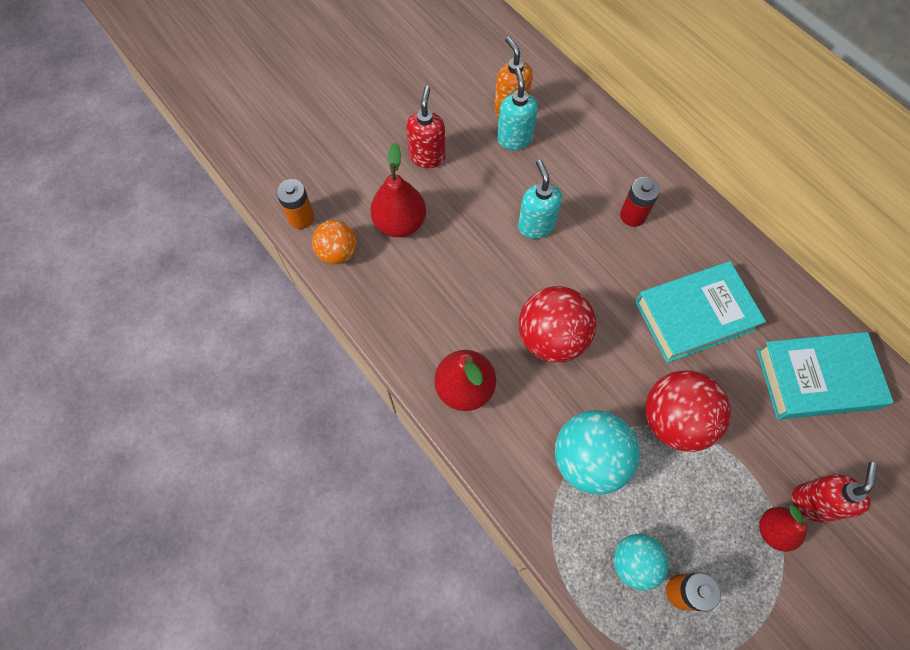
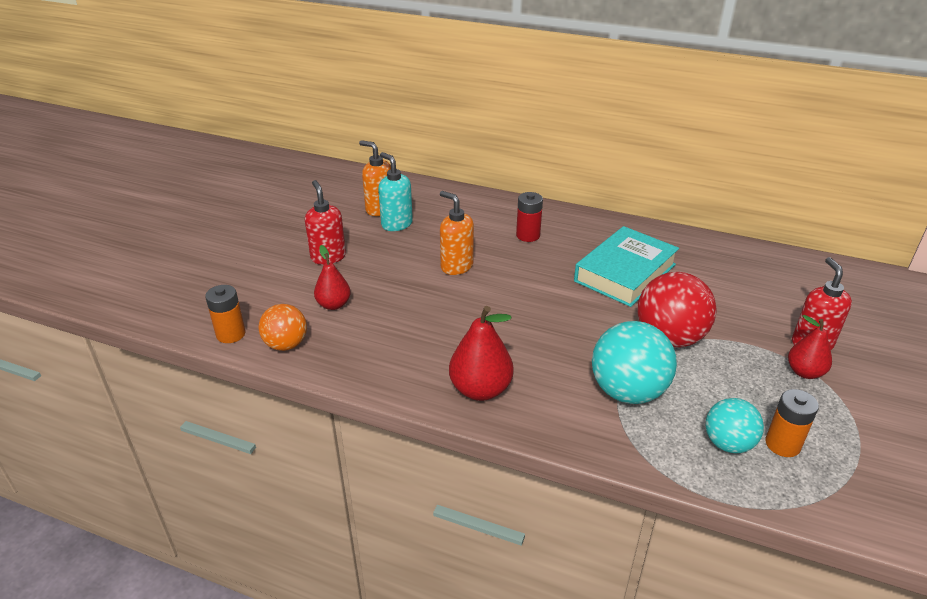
camera: 30 degrees left, 30 degrees down
red pear [370,143,426,237] -> red pear [314,245,351,310], size x0.65
turquoise soap dispenser [518,160,562,239] -> orange soap dispenser [440,191,474,275]
red ball [519,286,596,363] -> none
turquoise book [757,332,894,420] -> none

